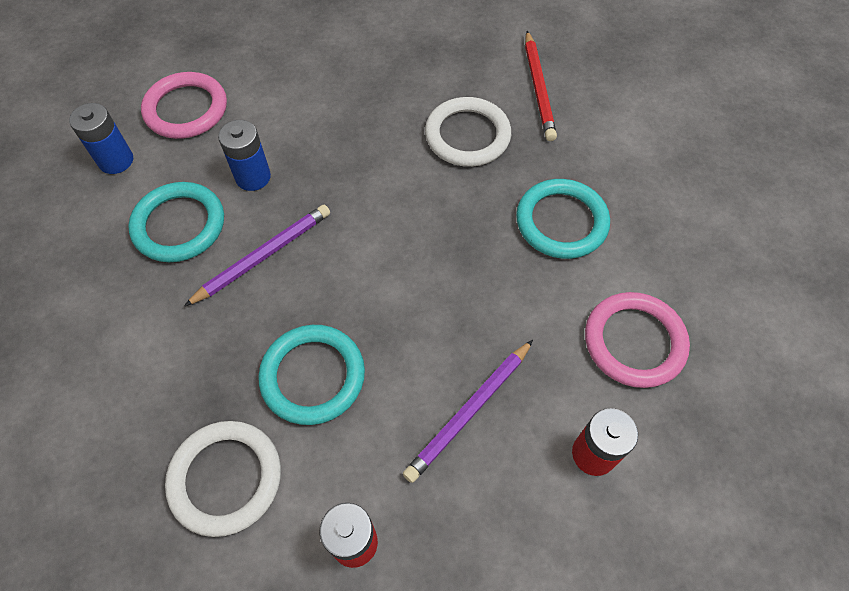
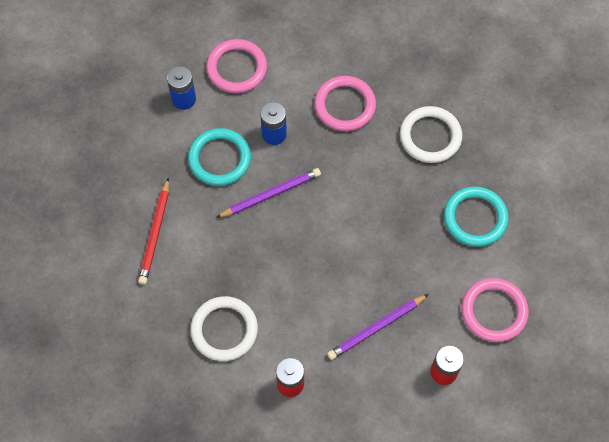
camera: 15 degrees right, 5 degrees up
turquoise ring [258,325,365,425] -> none
red pencil [525,31,557,141] -> red pencil moved to [138,177,169,285]
none -> pink ring [314,76,376,131]

